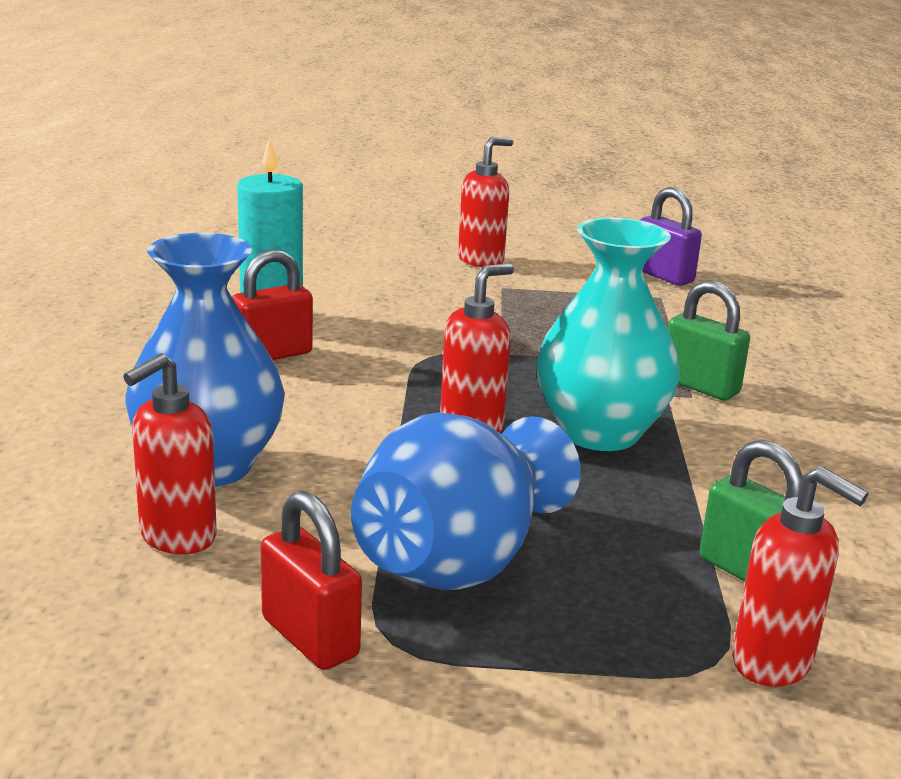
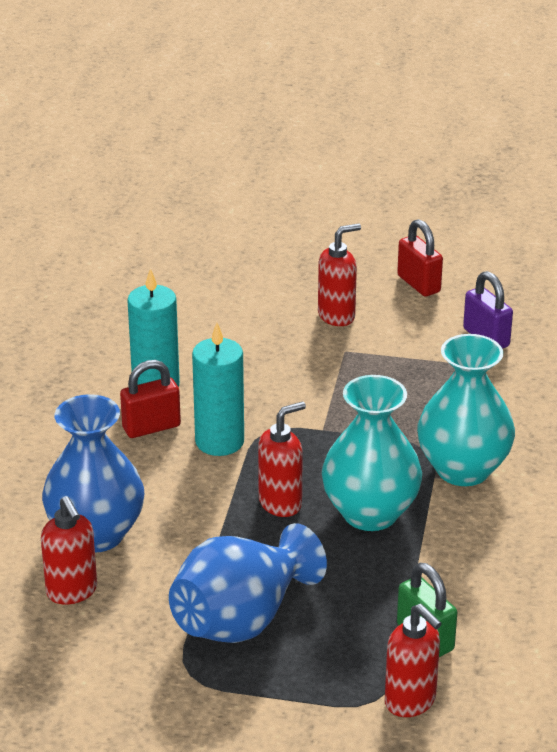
camera: 10 degrees right, 10 degrees up
red soap dispenser [123,353,217,554] -> red soap dispenser turned 75 degrees counterclockwise [41,496,97,605]
red padlock [261,491,362,670] -> red padlock moved to [397,219,443,297]
green padlock [668,280,750,401] -> turquoise vase [417,334,515,486]
none -> turquoise candle [192,323,244,456]

